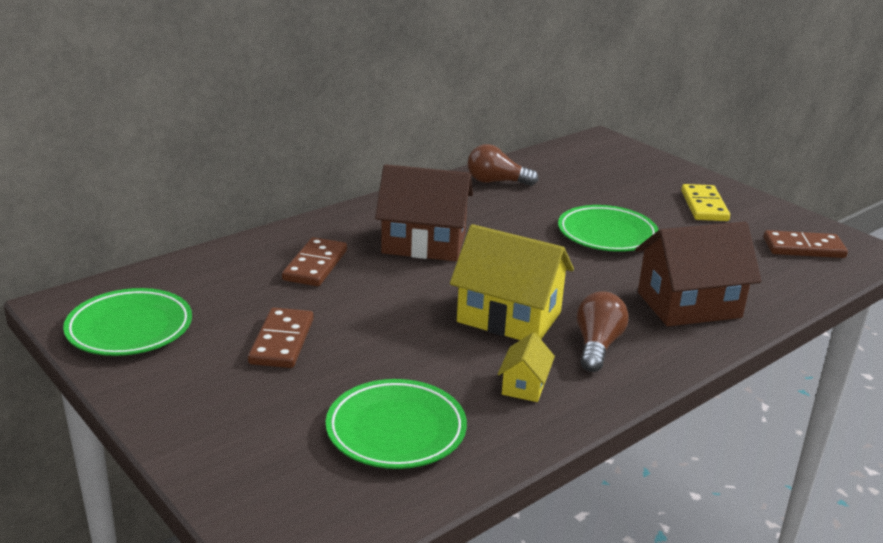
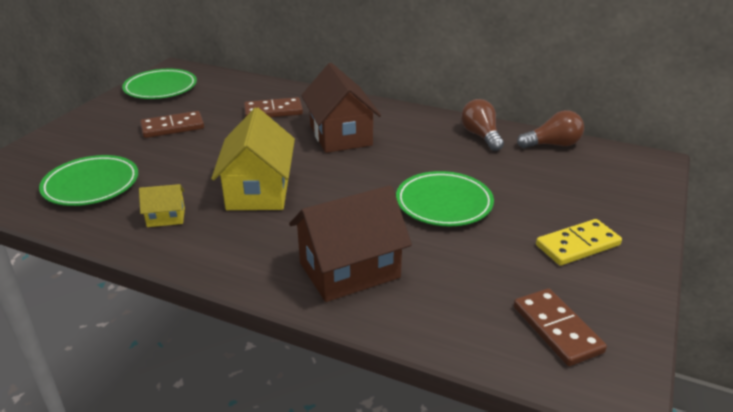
camera: 65 degrees right, 5 degrees up
brown light bulb [577,291,629,372] -> brown light bulb moved to [517,110,584,148]
brown house [635,222,762,326] -> brown house turned 75 degrees counterclockwise [289,185,412,302]

